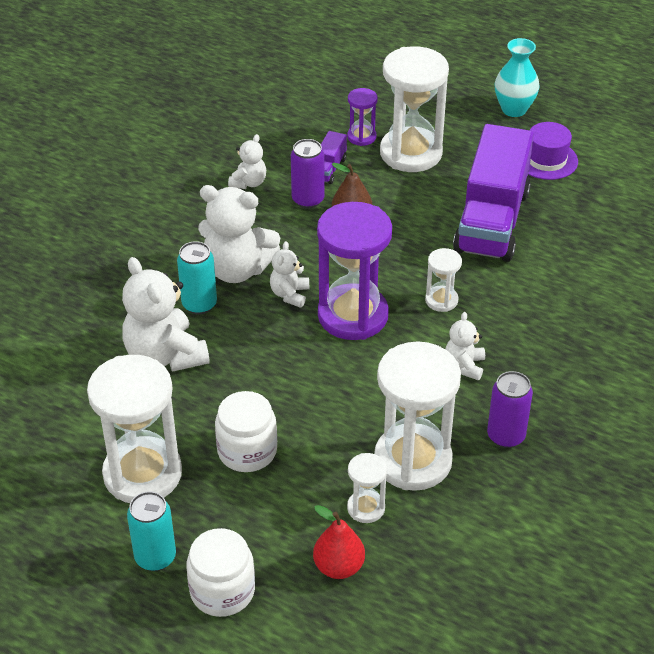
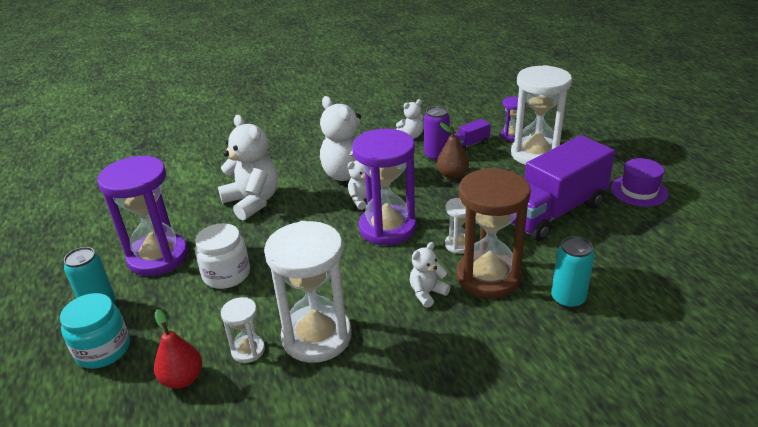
camera: 40 degrees right, 10 degrees down
white hourglass [87,355,182,503] -> purple hourglass [97,155,188,276]
white teddy bear [122,257,210,372] -> white teddy bear turned 135 degrees clockwise [218,115,278,220]
turquoise can [177,241,217,315] -> turquoise can moved to [551,236,595,309]
white jar [186,528,255,617] -> turquoise jar [60,293,130,369]
purple can [487,371,533,448] -> none
turquoise vase [495,38,539,117] -> none
none -> brown hourglass [456,168,531,298]

